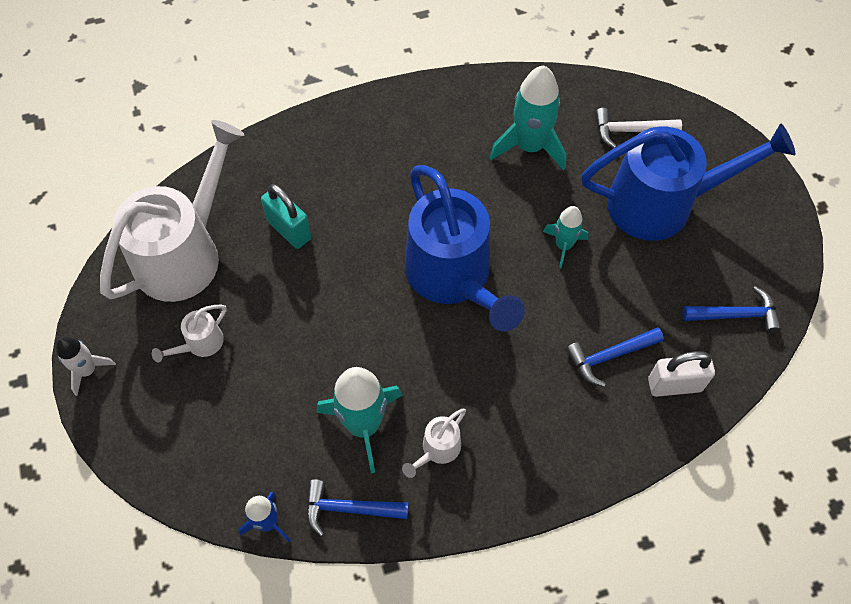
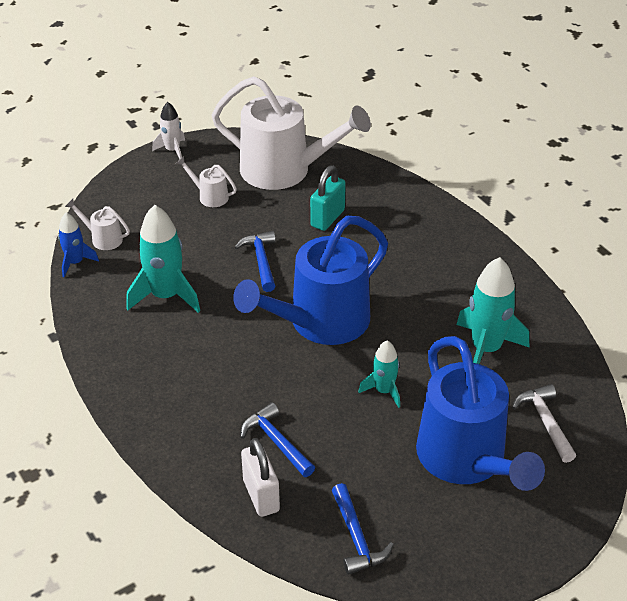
camera: 75 degrees right, 20 degrees down
blue hammer [306,479,409,537] -> blue hammer moved to [234,231,276,292]
white watering can [402,409,466,478] -> white watering can moved to [65,199,130,250]

